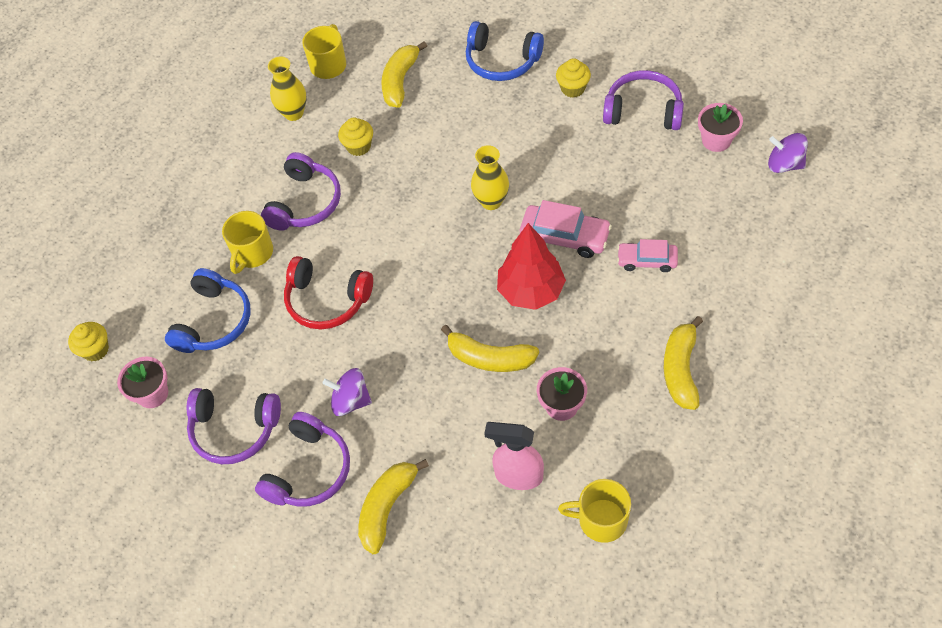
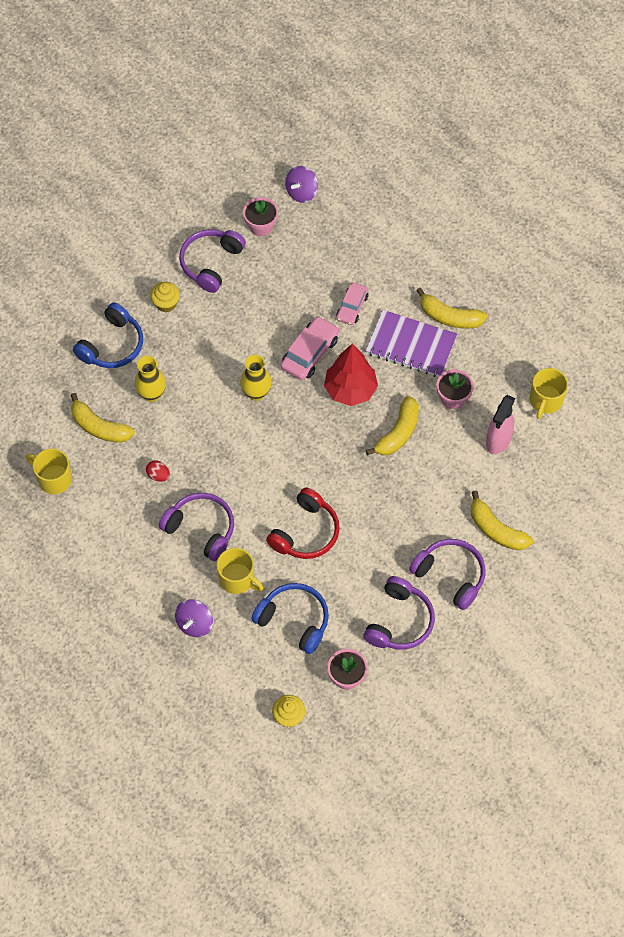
camera: 80 degrees left, 5 degrees up
yellow vase [268,56,307,121] -> yellow vase moved to [135,356,166,402]
purple spinning top [322,368,372,416] -> purple spinning top moved to [175,599,213,637]
yellow cupcake [338,117,373,156] -> red egg [146,460,170,481]
none -> purple notebook [365,310,457,377]

